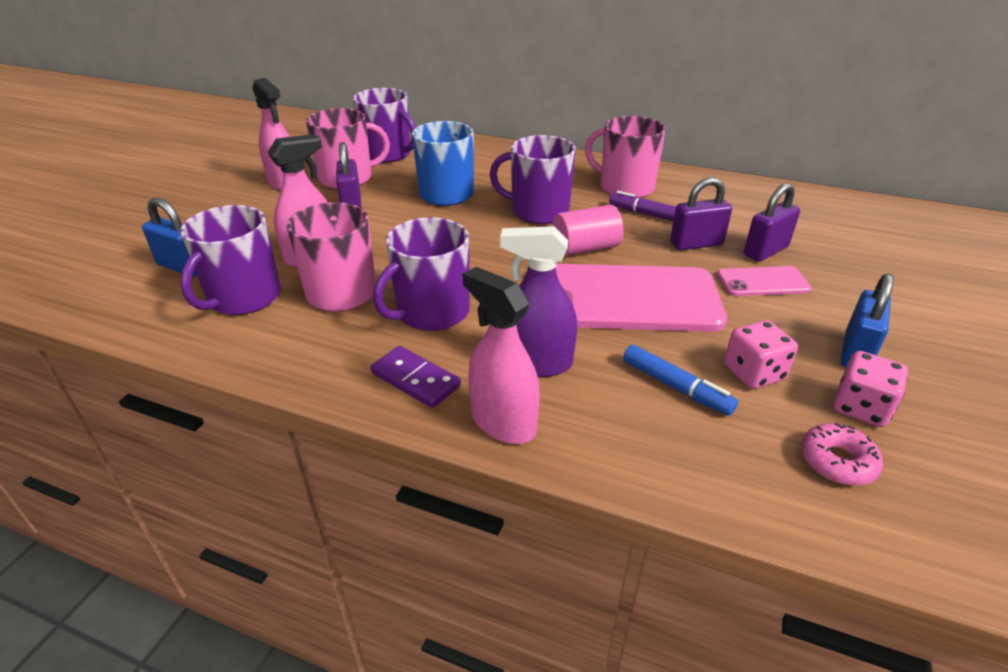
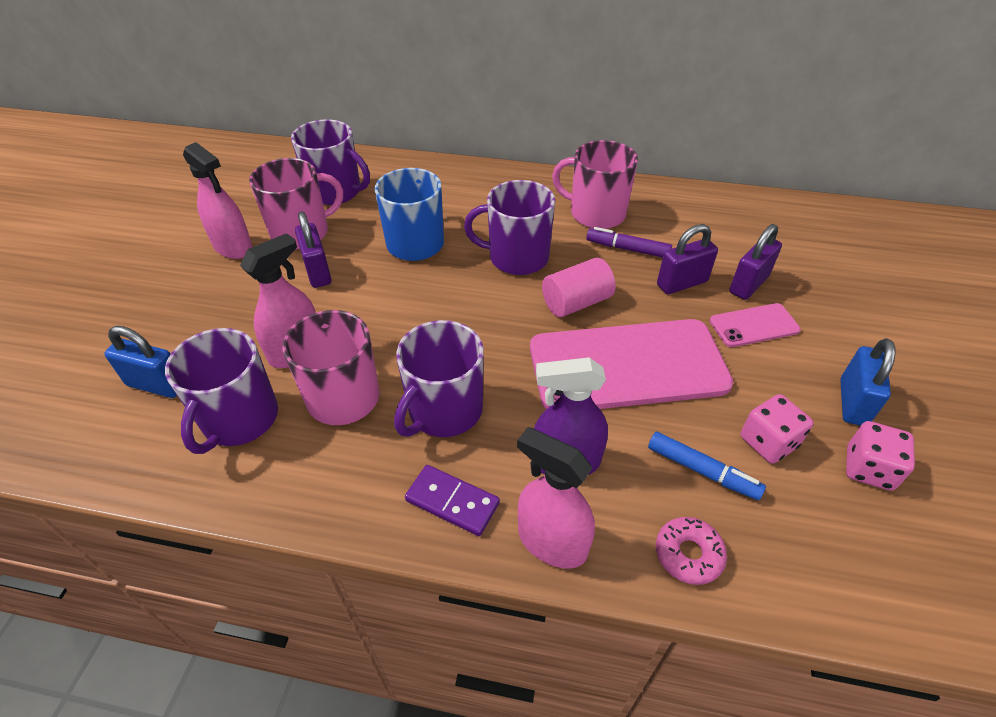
camera: 10 degrees left, 10 degrees up
pink donut [801,423,883,486] -> pink donut moved to [656,517,727,585]

